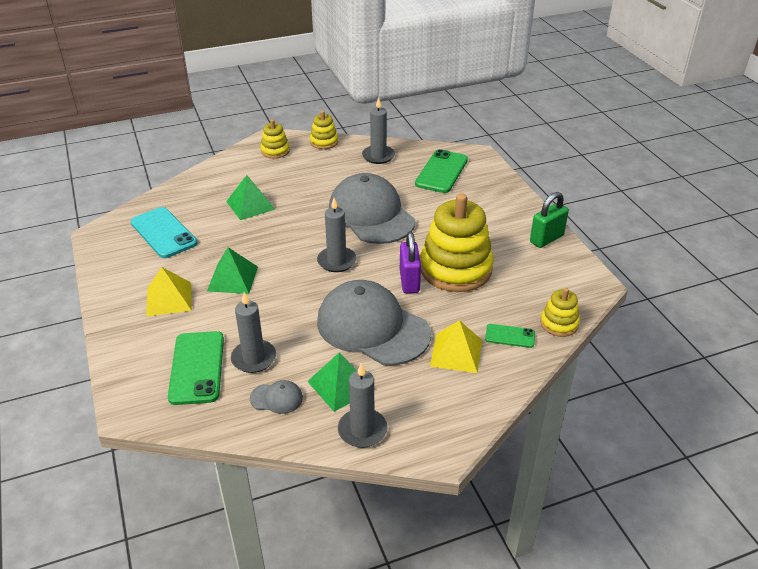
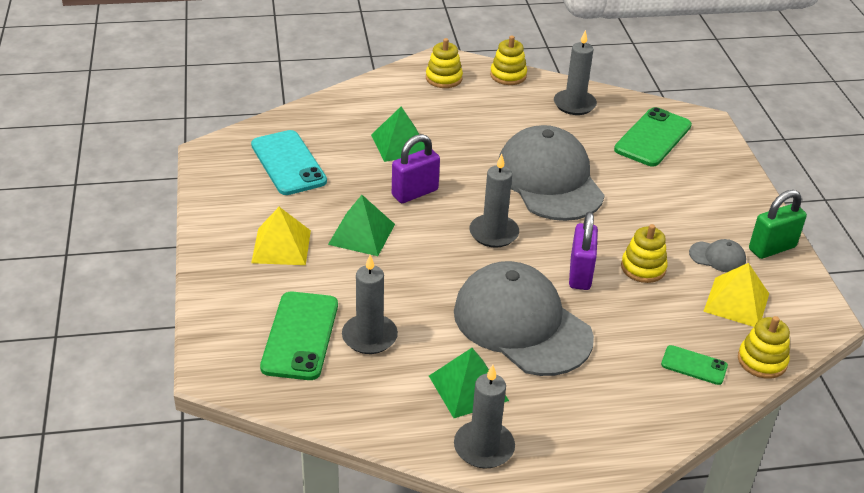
camera: 10 degrees right, 0 degrees up
grey cap [250,380,303,414] -> grey cap moved to [689,239,746,272]
yellow stacking toy [420,193,494,292] -> yellow stacking toy [621,224,668,283], size x0.48
yellow pyramid [430,320,482,373] -> yellow pyramid moved to [703,263,769,327]
none -> purple padlock [392,134,440,203]

